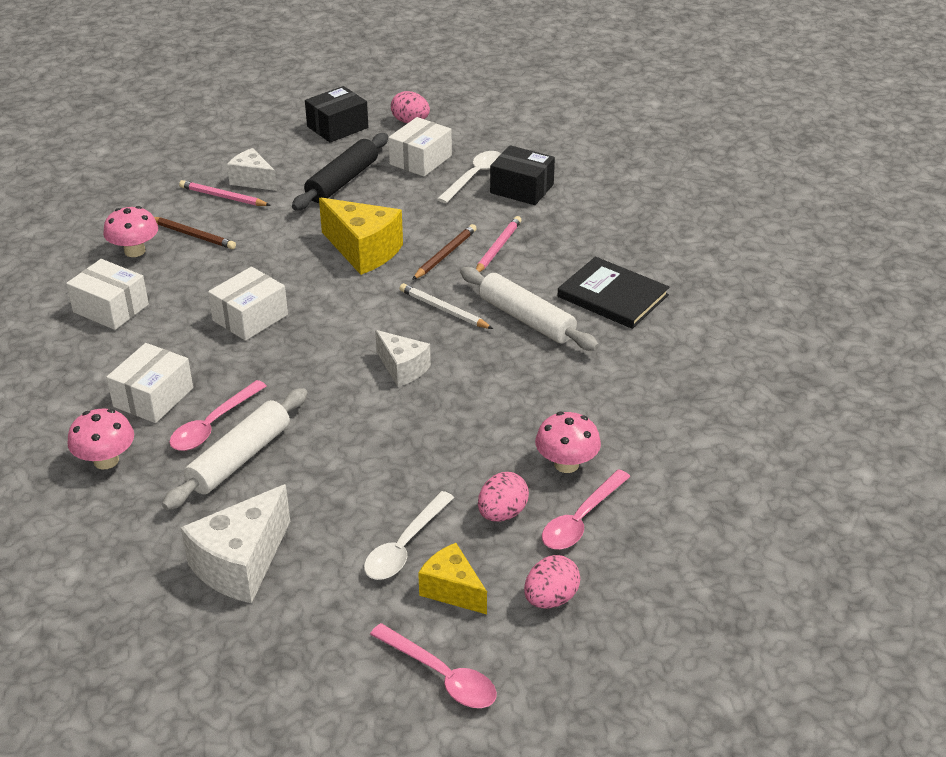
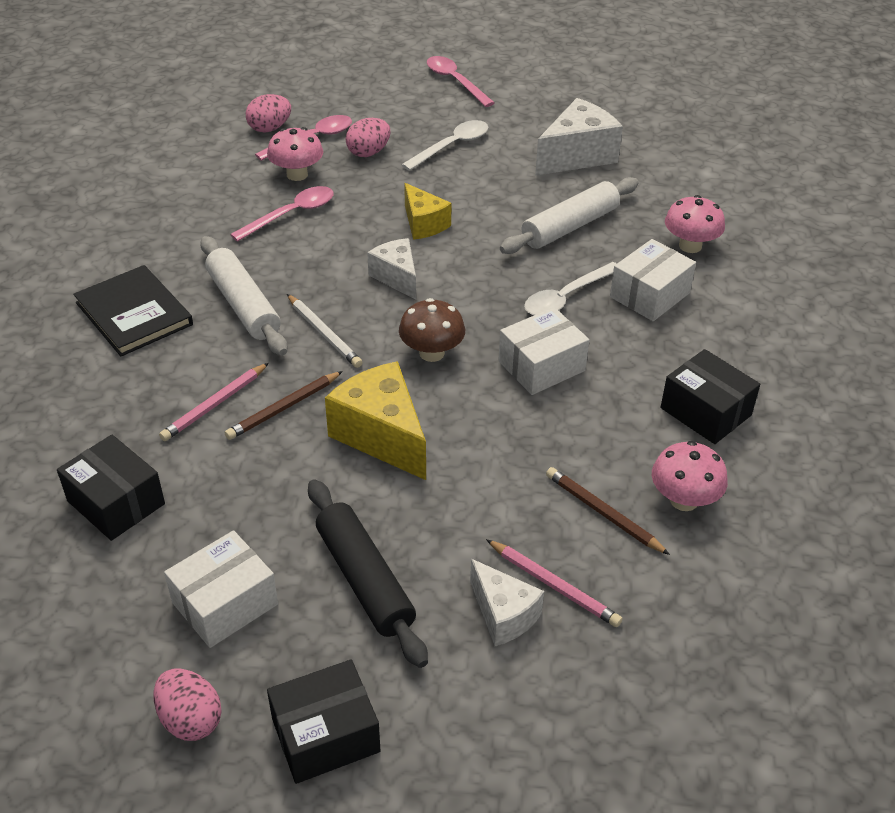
camera: 165 degrees left, 5 degrees up
white box [66,259,149,330] -> black box [661,349,760,444]
pink spoon [169,380,266,451] -> pink spoon moved to [230,186,334,242]
black rolling pin [292,133,388,210] -> black rolling pin turned 75 degrees counterclockwise [308,479,428,668]
yellow cheese [418,543,487,614] -> yellow cheese moved to [404,183,452,240]
white spoon [437,151,501,203] -> white spoon moved to [524,262,617,316]
pink egg [524,555,580,608] -> pink egg moved to [246,94,291,133]
none -> brown mushroom [399,298,465,362]

